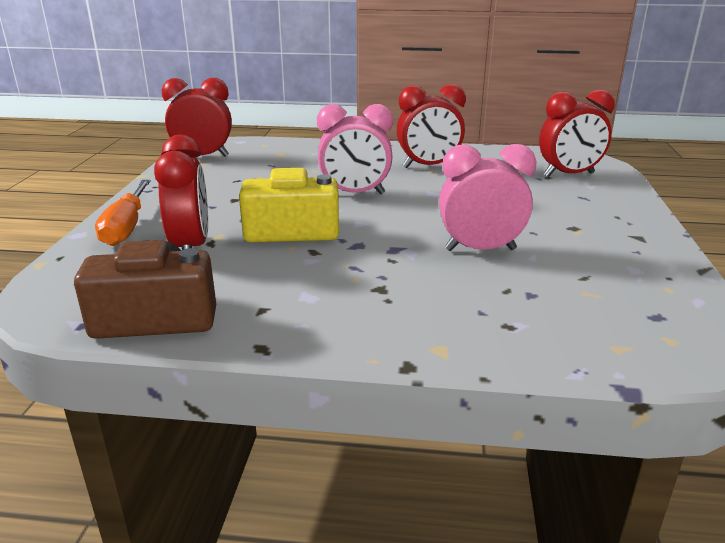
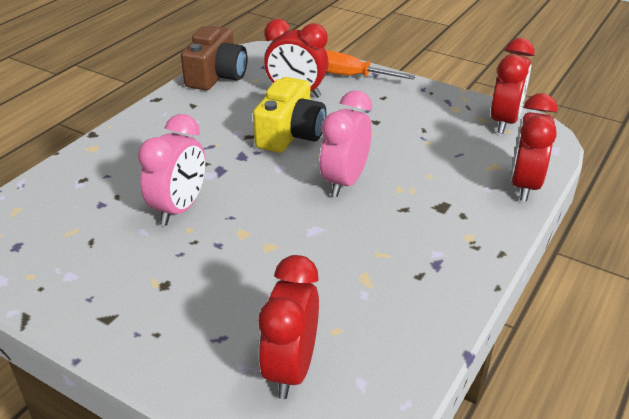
camera: 115 degrees right, 10 degrees up
red clock [397,84,466,168] -> red clock moved to [511,93,558,201]

